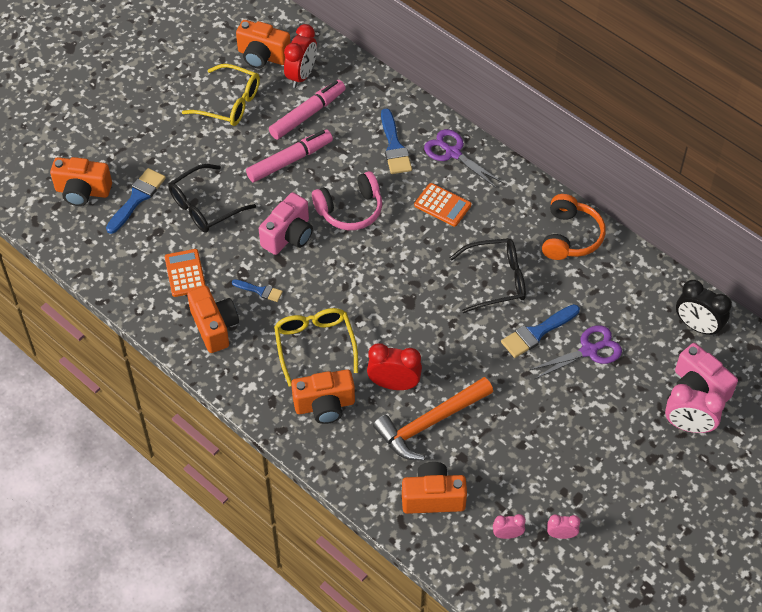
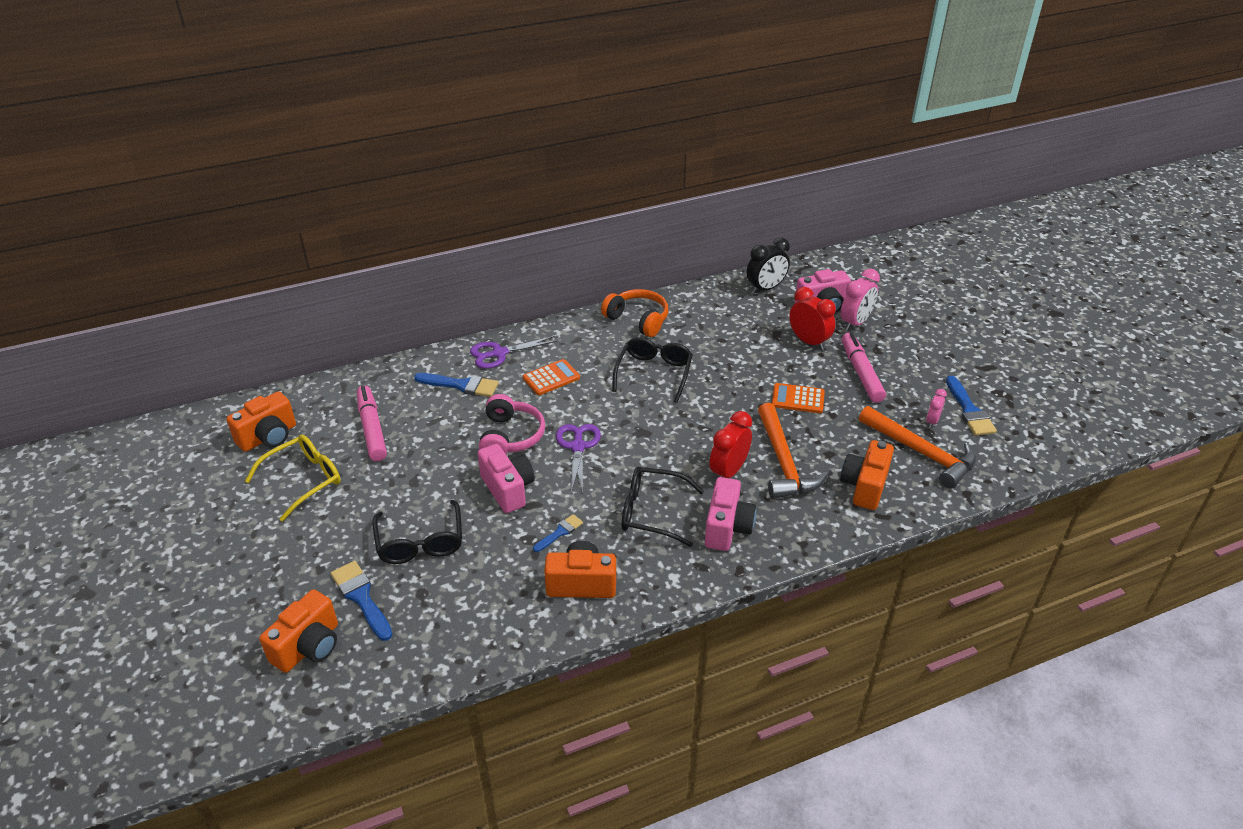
camera: 65 degrees left, 15 degrees down
orange calculator [165,249,206,297] -> orange calculator moved to [772,383,825,413]
pink marker [246,129,333,182] -> pink marker moved to [842,332,886,403]
yellow glasses [274,308,358,386] -> black glasses [621,467,704,547]
red clock [284,24,317,88] -> red clock moved to [789,287,836,350]
orange camera [291,369,355,424] -> pink camera [705,477,756,551]
pink clock [493,514,526,539] -> orange hammer [859,406,976,489]
blue brush [501,304,580,358] -> blue brush moved to [946,376,997,436]
purple scissors [529,325,622,379] -> purple scissors moved to [556,424,601,494]

